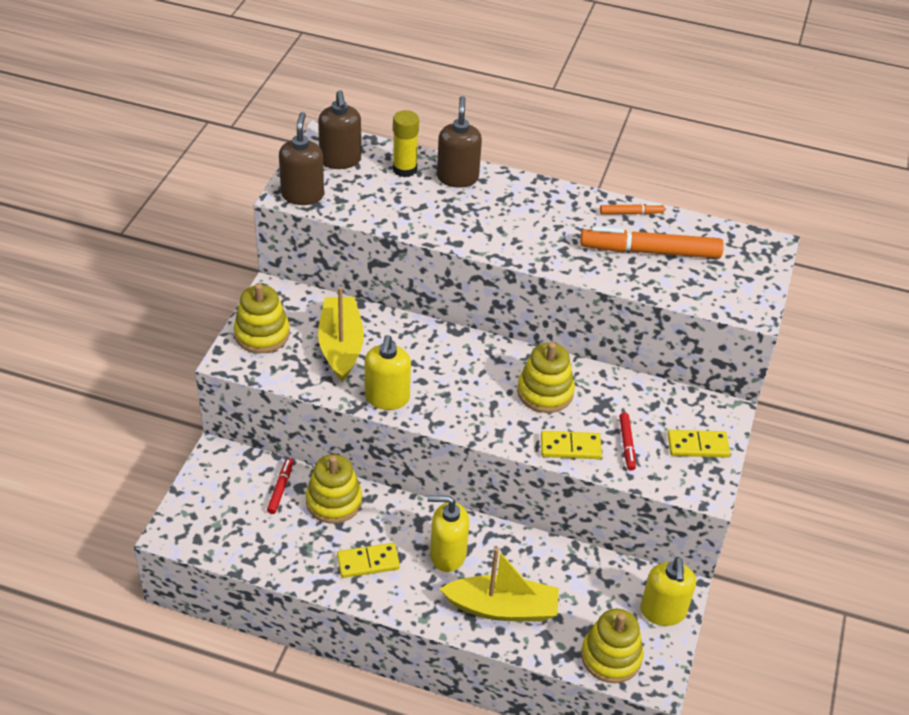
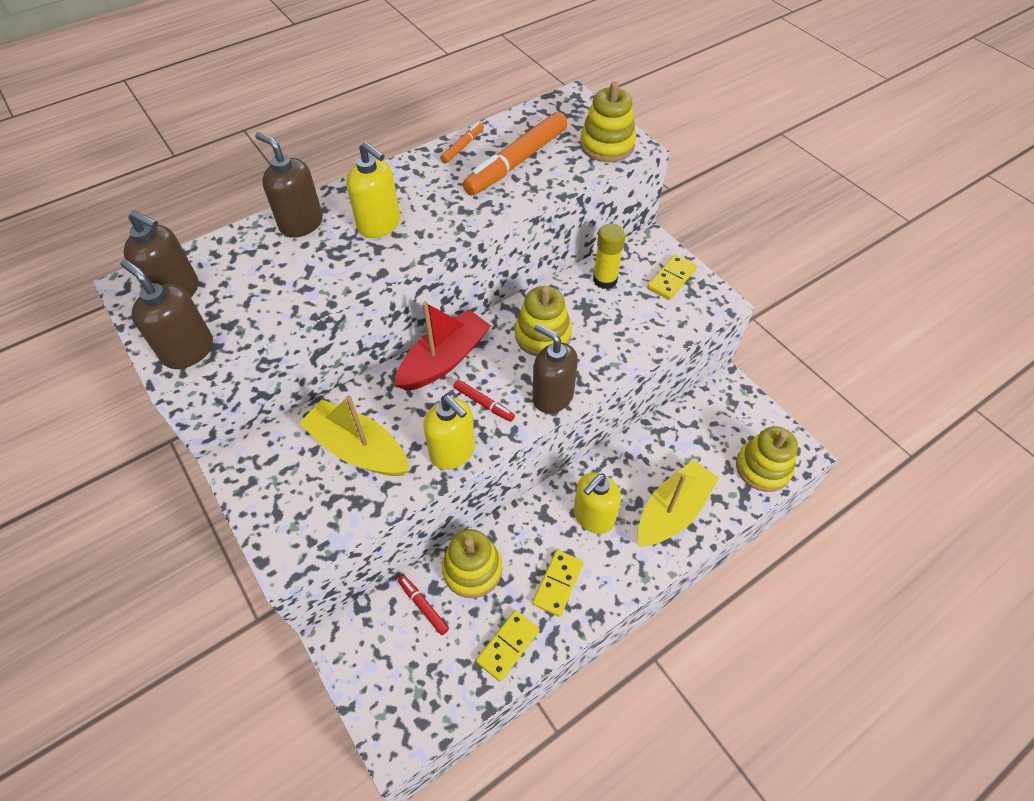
camera: 50 degrees left, 10 degrees up
yellow stacking toy [234,283,290,353] -> yellow stacking toy moved to [580,81,636,162]
yellow glue stick [393,110,419,177] -> yellow glue stick moved to [593,223,626,289]
yellow domino [541,431,602,459] -> yellow domino moved to [476,610,540,682]
red marker [619,413,636,471] -> red marker moved to [453,380,515,422]
yellow soap dispenser [640,557,696,626] -> yellow soap dispenser moved to [346,141,400,238]
none -> red boat [395,302,491,391]
none -> brown soap dispenser [532,324,578,413]

